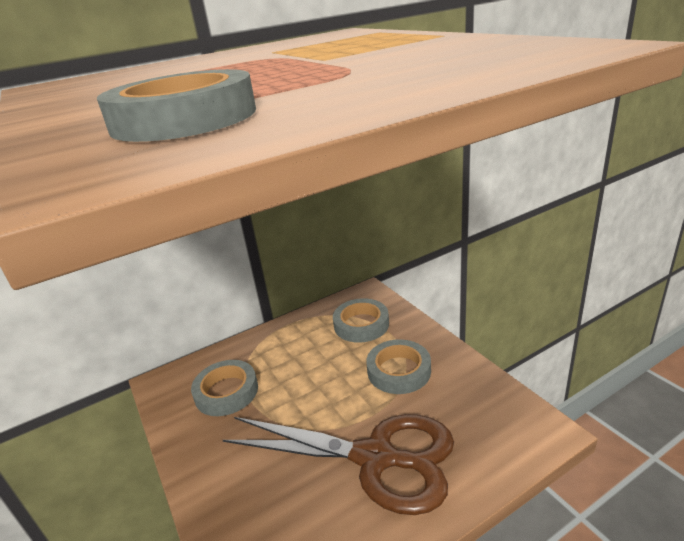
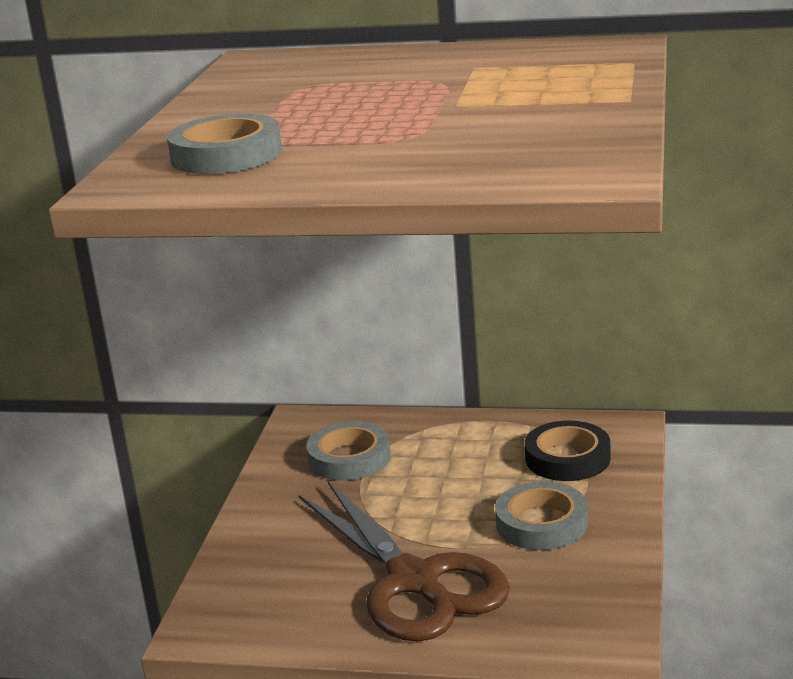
camera: 40 degrees right, 5 degrees down
grey tape [333,298,389,343] -> black tape [525,420,611,481]

